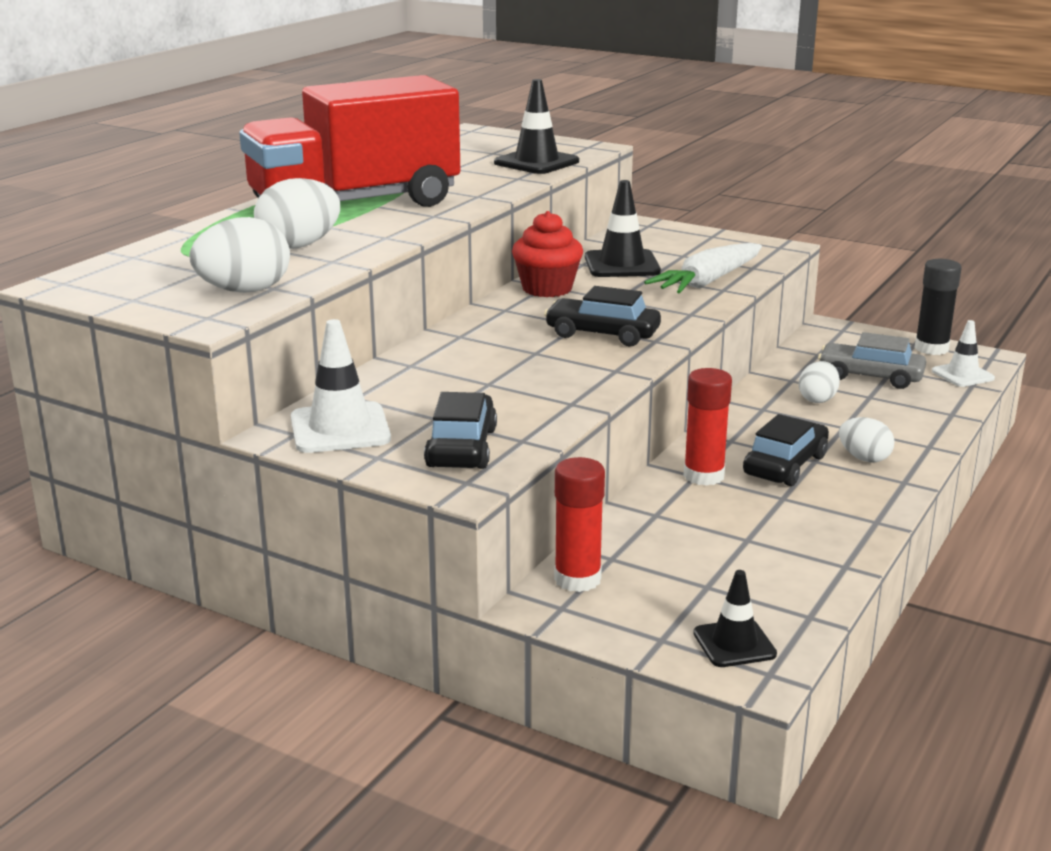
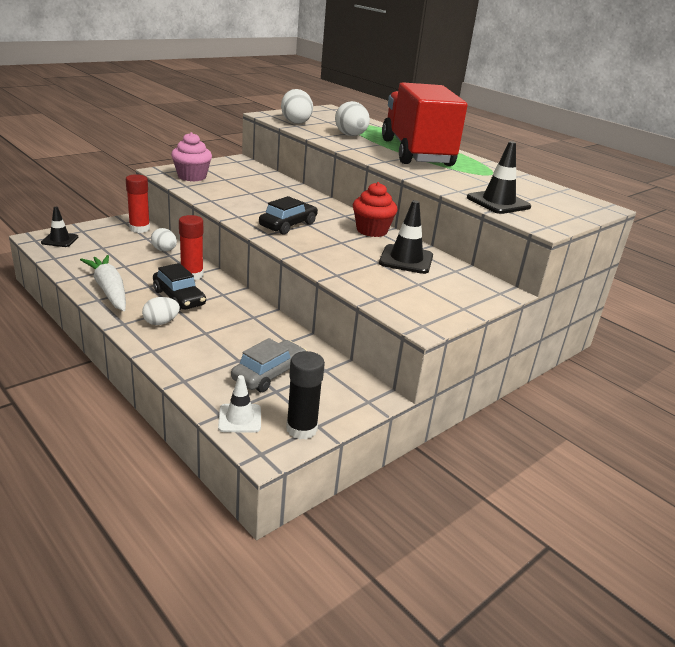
camera: 105 degrees right, 5 degrees up
white traffic cone [291,319,391,453] -> none
black car [424,392,497,469] -> pink cupcake [171,132,212,182]
white carrot [644,243,762,294] -> white carrot moved to [80,255,126,311]
white egg [799,361,840,403] -> white egg moved to [151,228,177,251]

